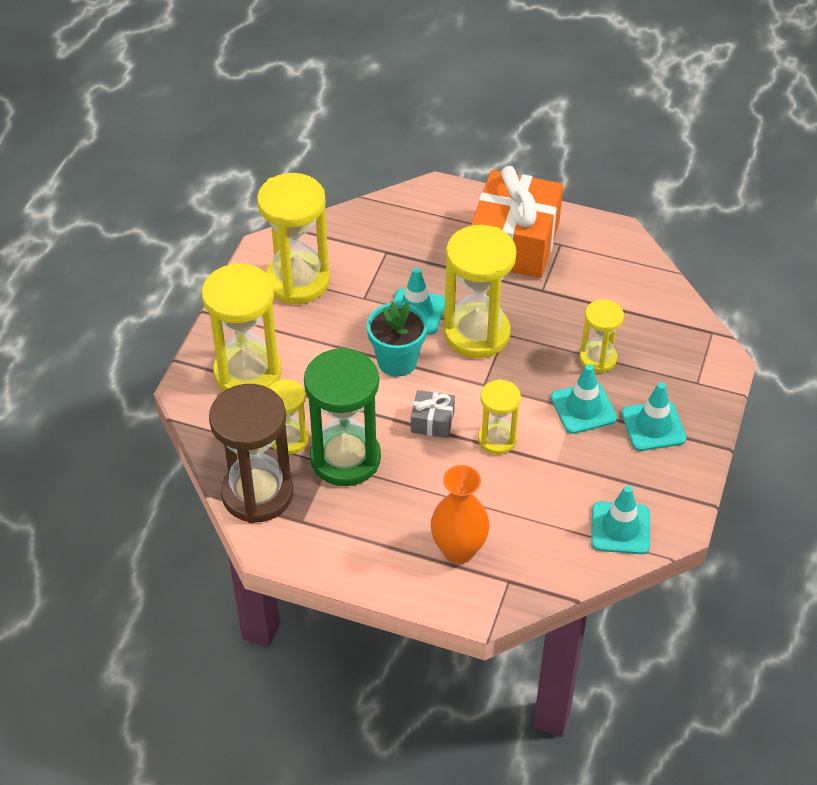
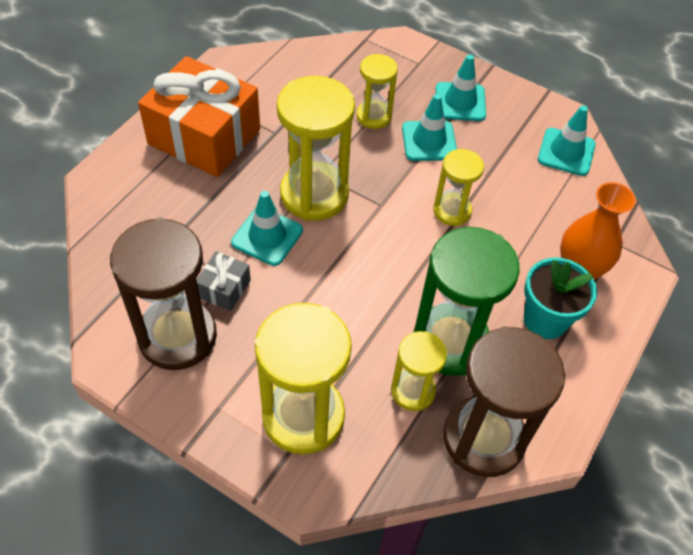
camera: 80 degrees left, 5 degrees up
yellow hourglass [257,173,330,304] -> brown hourglass [110,217,217,370]
turquoise flower pot [367,302,427,377] -> turquoise flower pot moved to [524,257,597,339]
grey gift [411,390,455,438] -> grey gift moved to [196,251,251,311]

